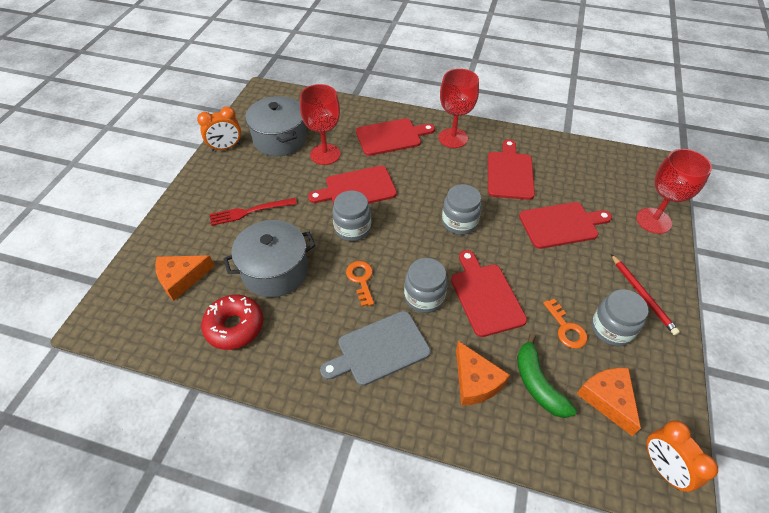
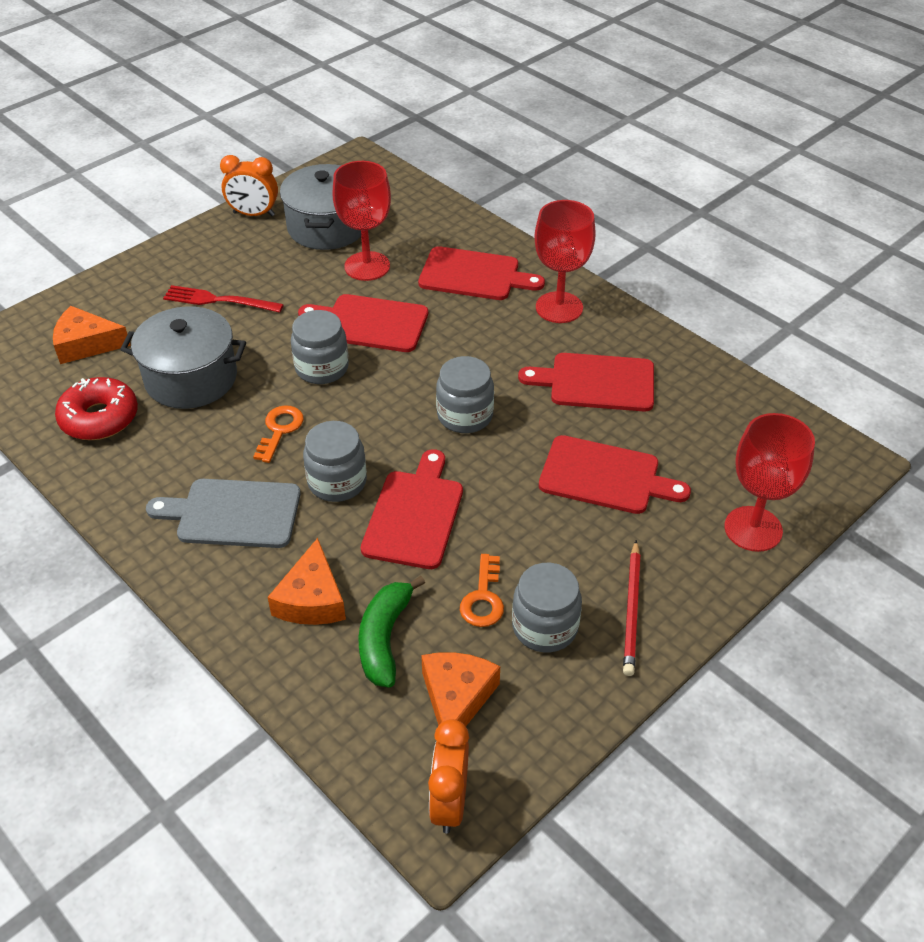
camera: 30 degrees right, 5 degrees down
red cutting board [488,139,535,200] -> red cutting board turned 120 degrees counterclockwise [518,353,654,411]

